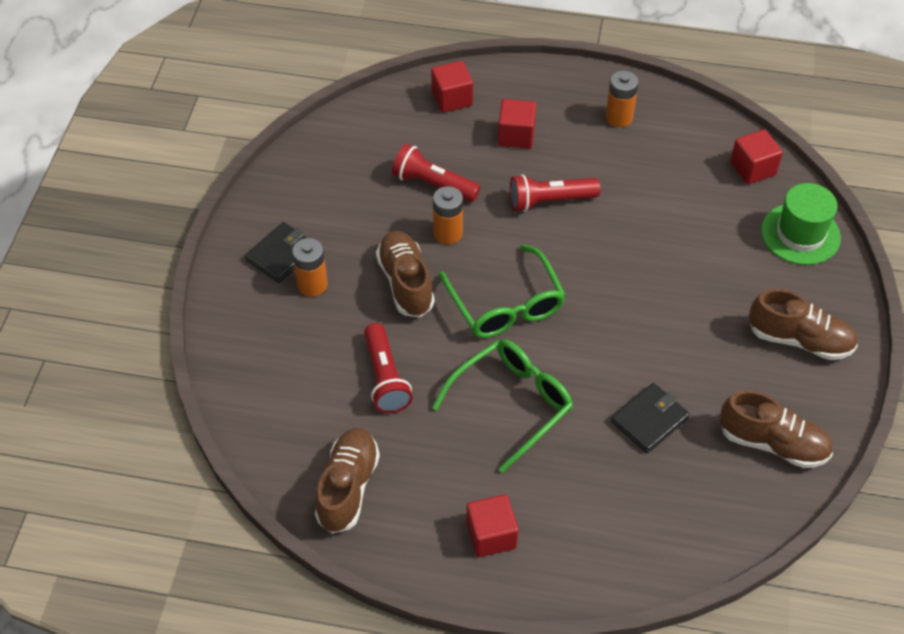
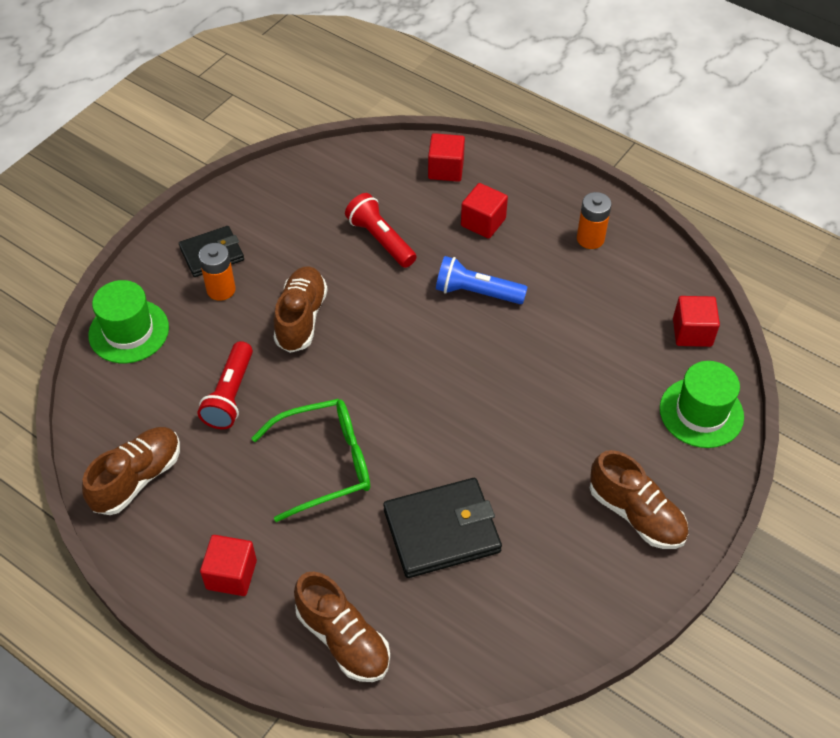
camera: 25 degrees right, 0 degrees up
orange battery [433,186,463,244] -> none
green glasses [439,244,566,338] -> none
red flashlight [510,174,600,212] -> blue flashlight [436,256,528,304]
black wallet [611,383,690,453] -> black wallet [383,478,502,578], size x1.57
brown shoe [720,390,833,468] -> brown shoe moved to [294,571,390,682]
none -> green hat [88,280,169,363]

